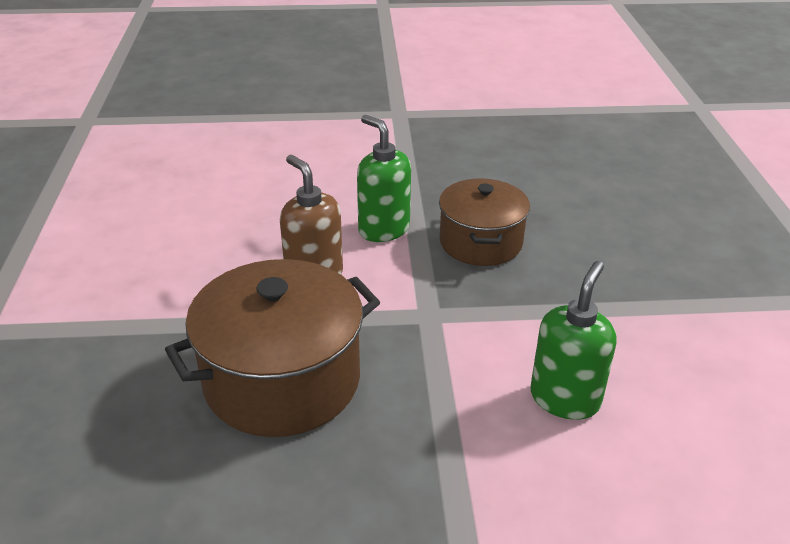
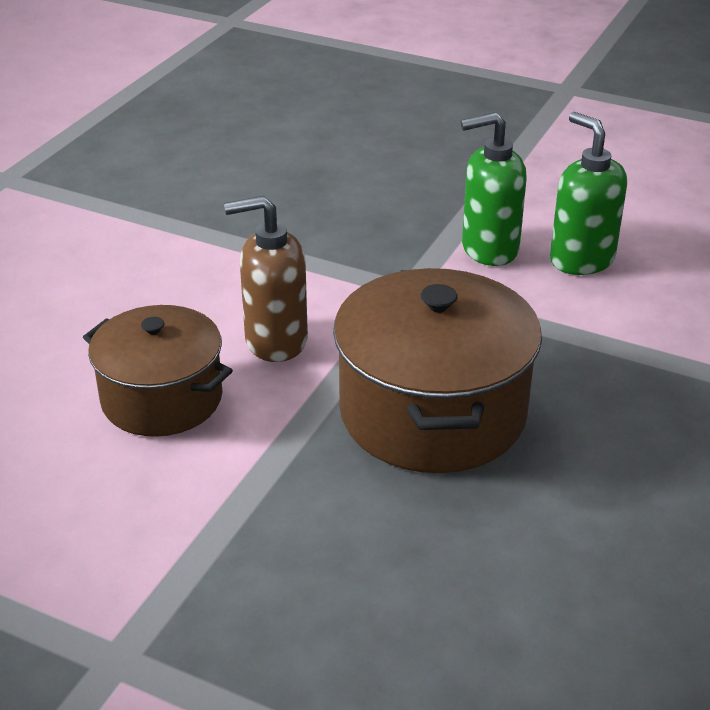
camera: 60 degrees left, 0 degrees up
green soap dispenser [357,115,411,242] -> green soap dispenser moved to [461,112,527,266]
brown pot [439,178,530,266] -> brown pot moved to [83,305,233,437]

